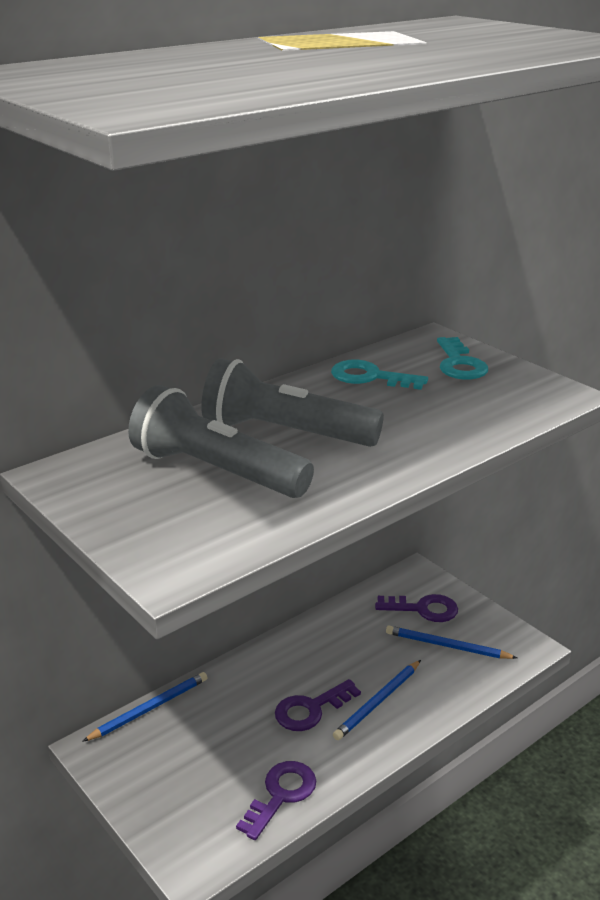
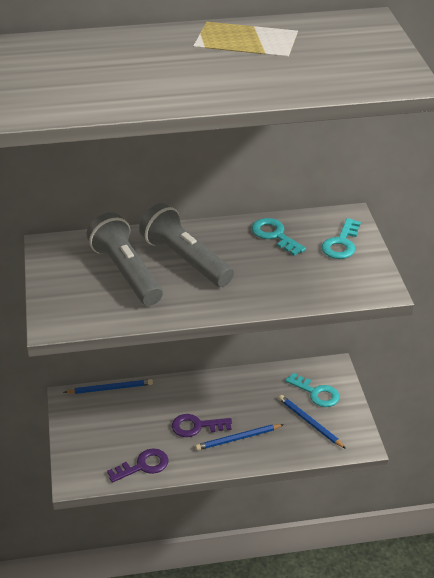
camera: 30 degrees right, 10 degrees up
purple key [375,594,458,622] -> turquoise key [285,373,340,407]

